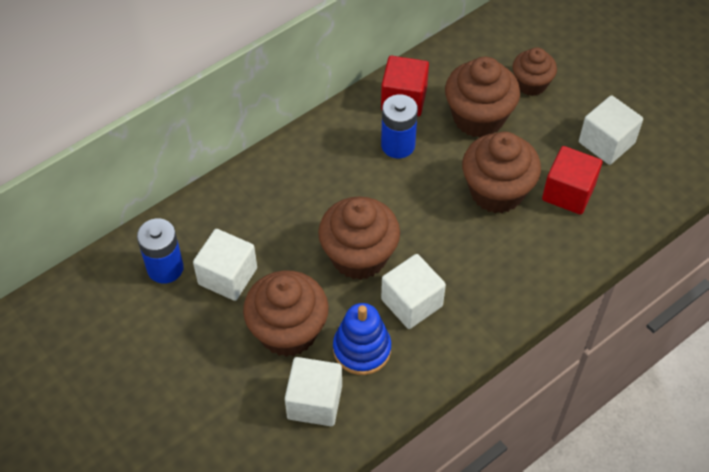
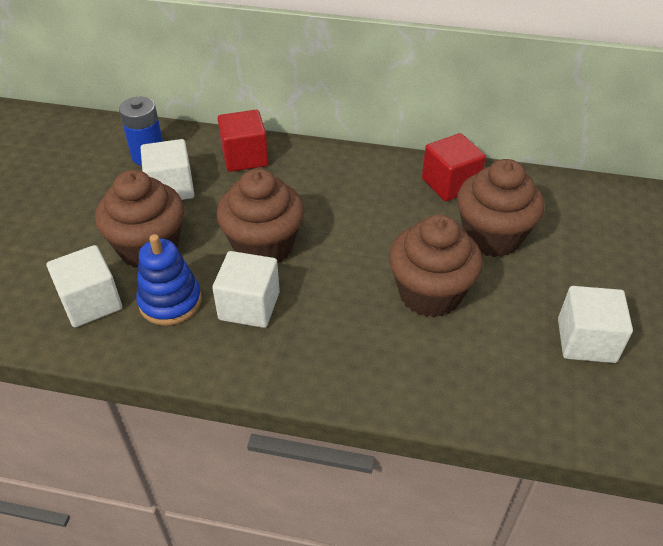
camera: 50 degrees right, 10 degrees down
blue battery [381,94,418,158] -> none
brown cupcake [513,47,557,96] -> none
red cube [542,146,602,215] -> red cube moved to [218,110,269,172]

